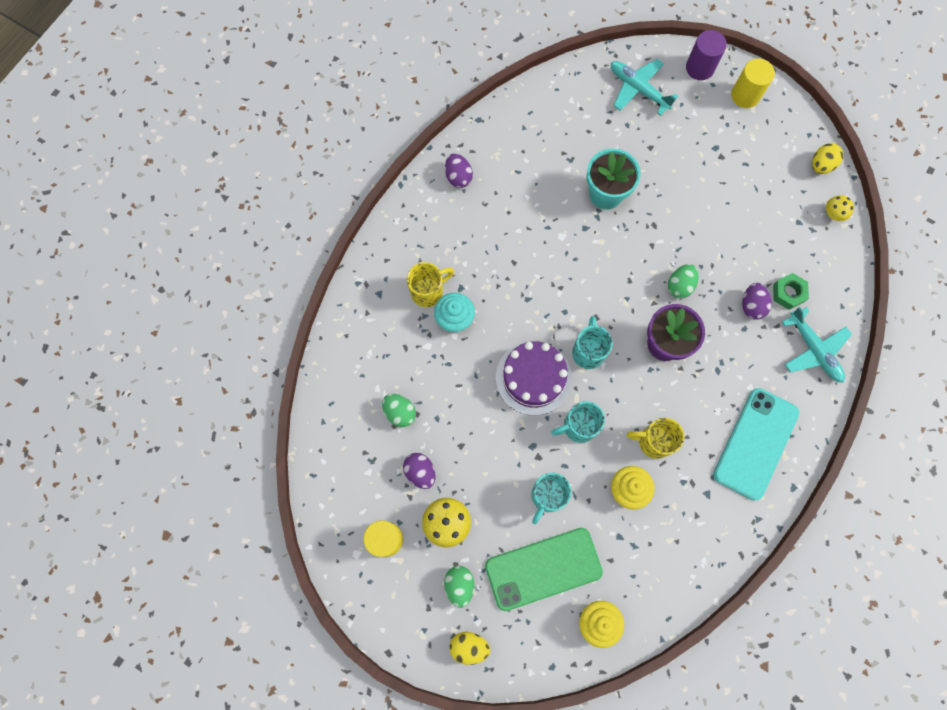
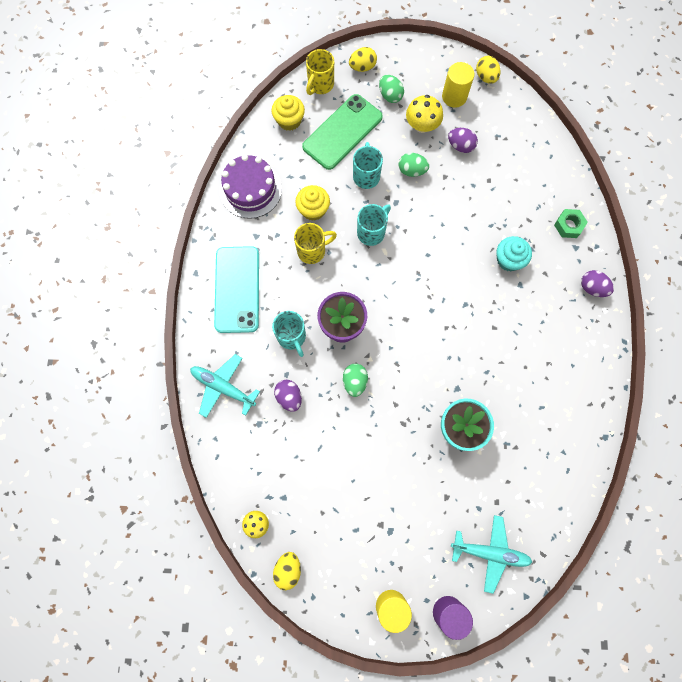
camera: 150 degrees right, 0 degrees up
green egg [382,394,416,427] -> green egg moved to [399,153,429,177]
yellow mug [407,262,454,307] -> yellow mug moved to [306,49,334,95]
purple egg [445,154,473,188] -> purple egg moved to [581,270,614,297]
purple cake [496,341,572,416] -> purple cake moved to [219,154,282,219]
turquoise mug [572,316,613,369] -> turquoise mug moved to [272,311,306,357]
green nut [773,273,809,310] -> green nut moved to [554,209,588,238]
none -> yellow egg [476,56,500,84]

